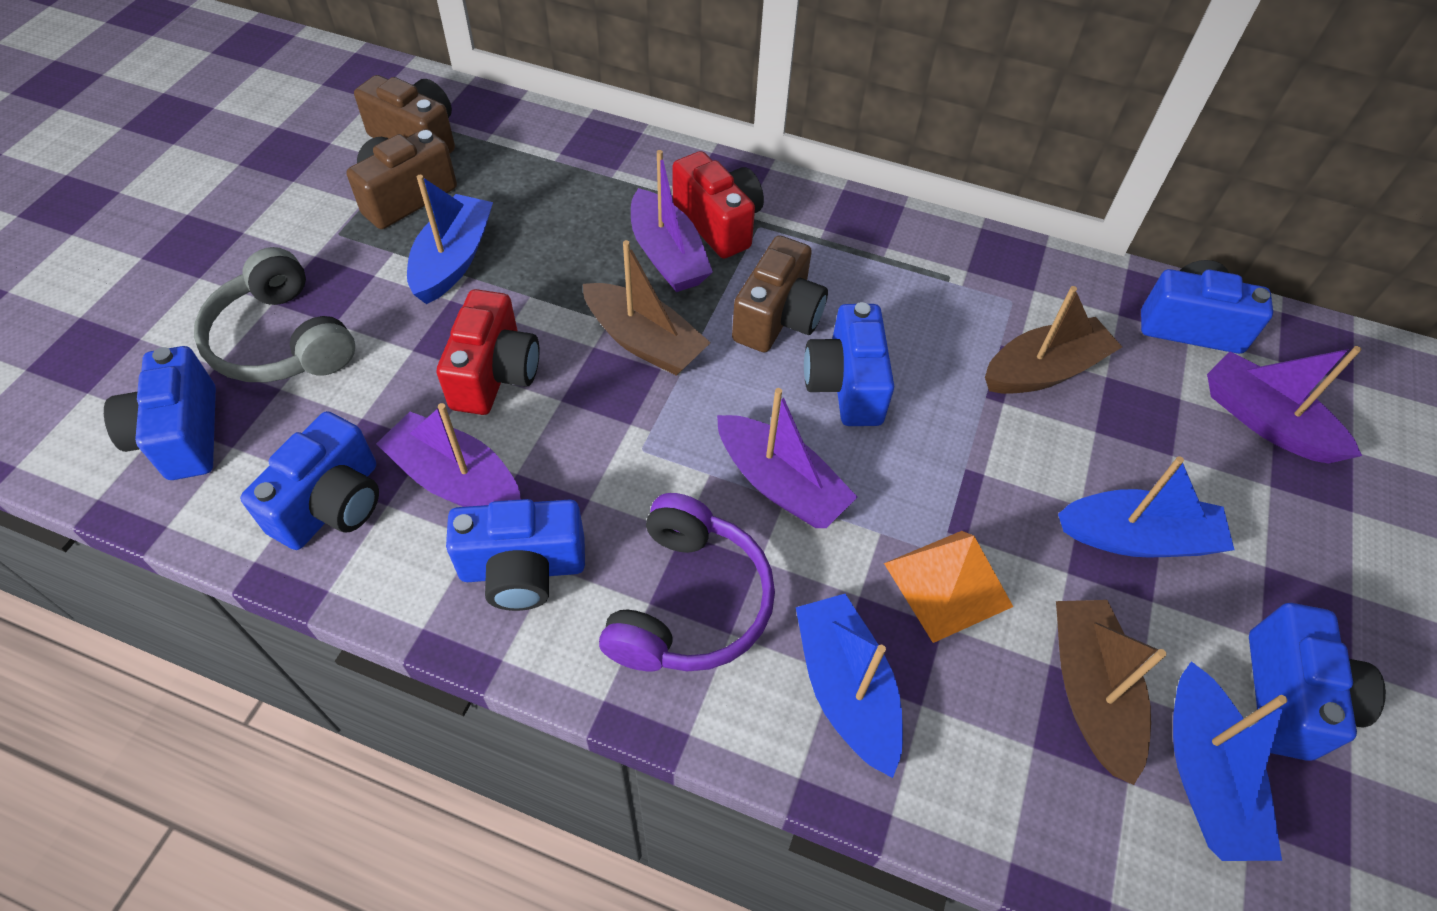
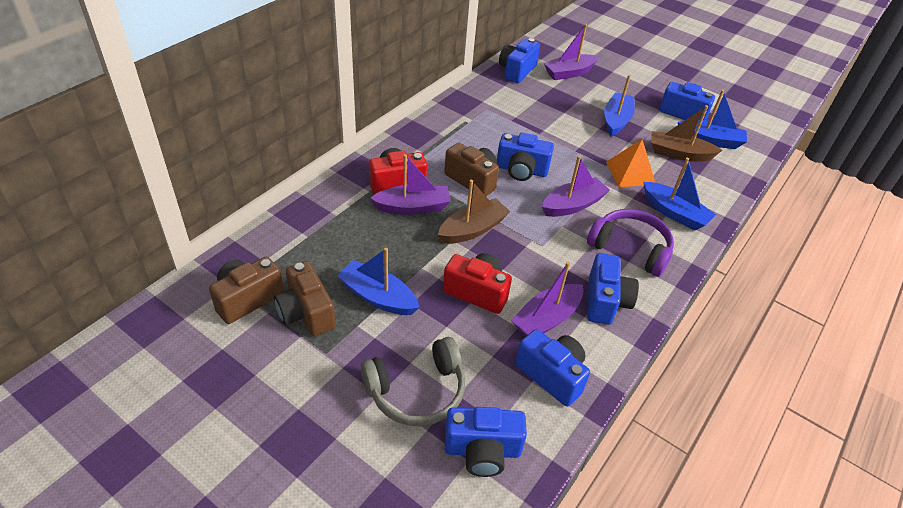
camera: 75 degrees left, 10 degrees down
blue boat [796,594,903,778] -> blue boat turned 135 degrees counterclockwise [644,158,716,231]
brown boat [985,286,1122,394] -> none

